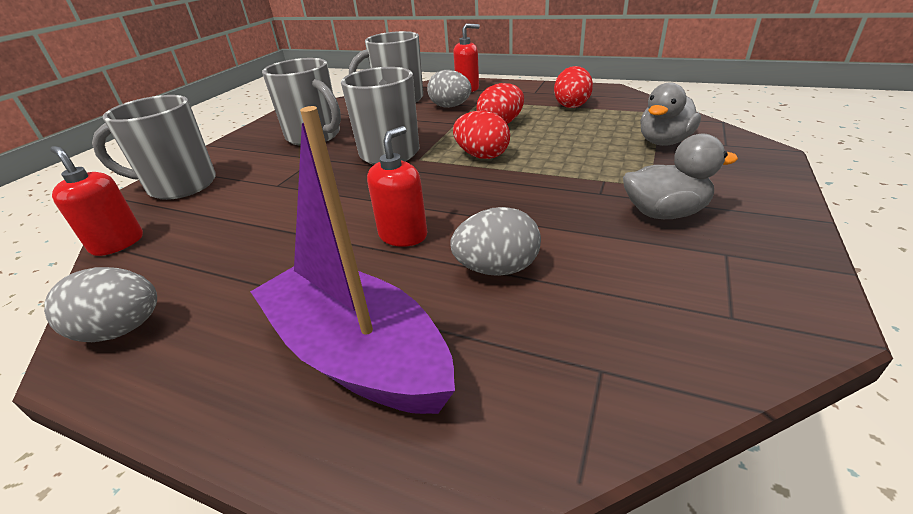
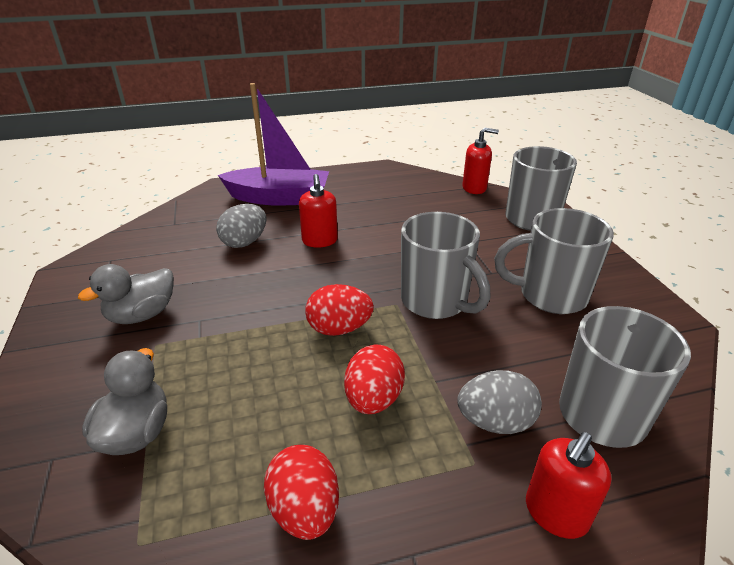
camera: 140 degrees right, 0 degrees up
grey egg [44,267,157,342] -> none

